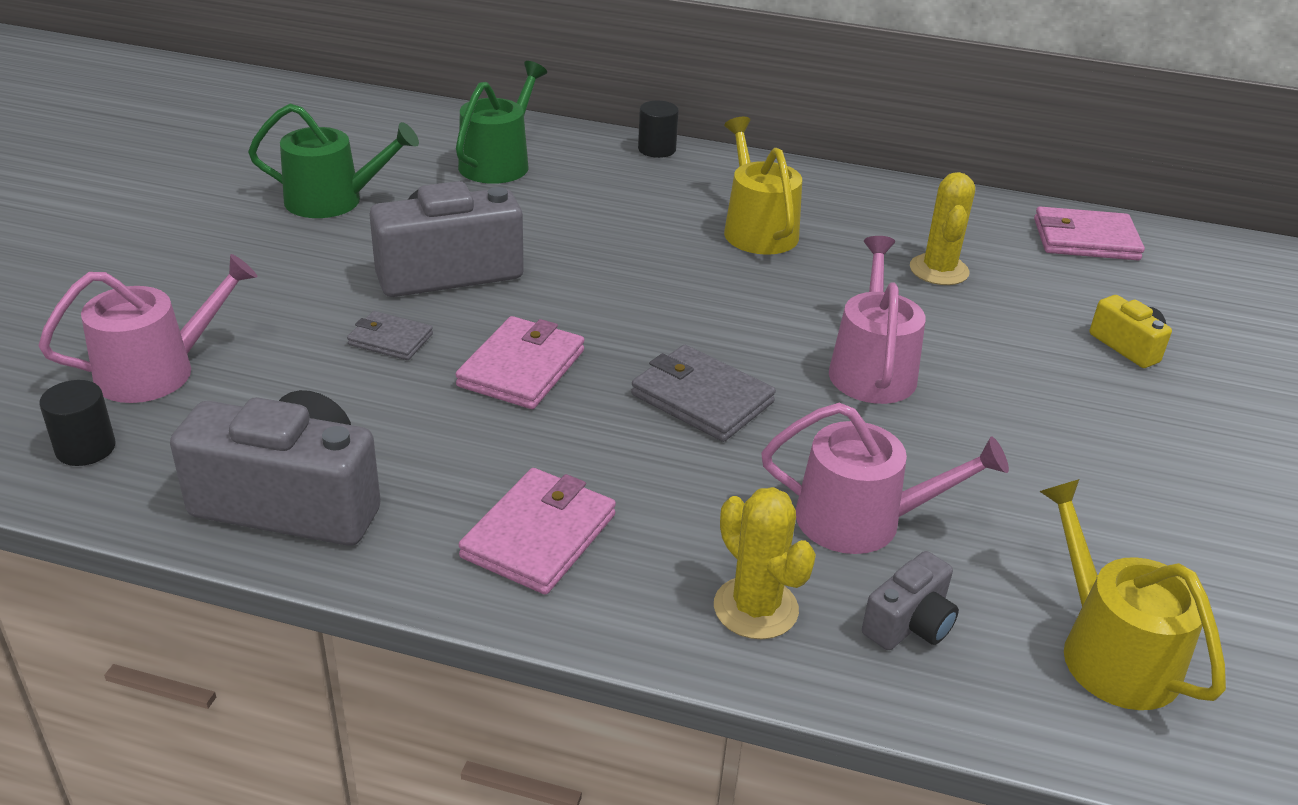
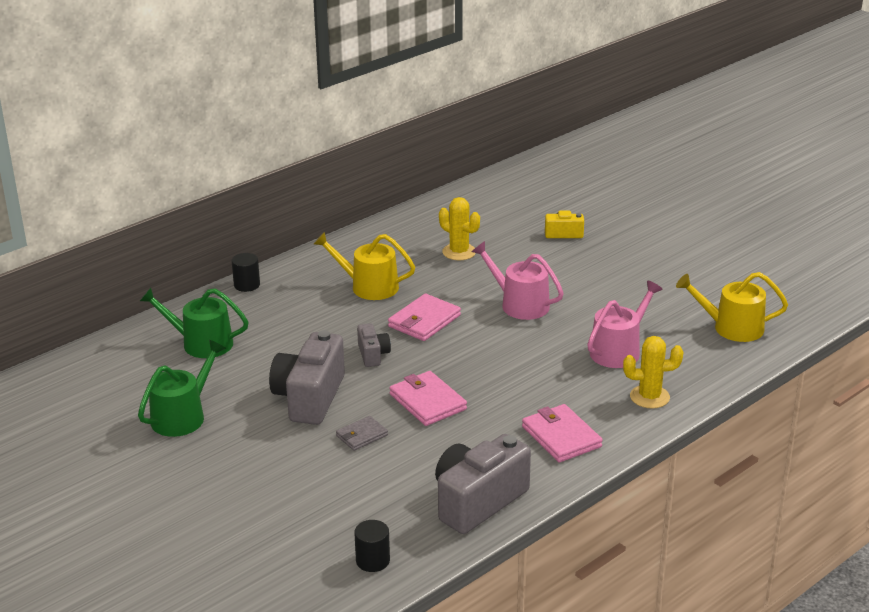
camera: 55 degrees left, 5 degrees down
pink watering can [38,254,257,403] -> none
green watering can [456,61,547,184] -> green watering can turned 45 degrees counterclockwise [140,288,249,358]
grey wallet [631,345,776,442] -> none
grey camera [862,551,959,650] -> grey camera moved to [357,323,391,367]
pink wallet [1034,206,1145,260] -> pink wallet moved to [388,294,461,341]

